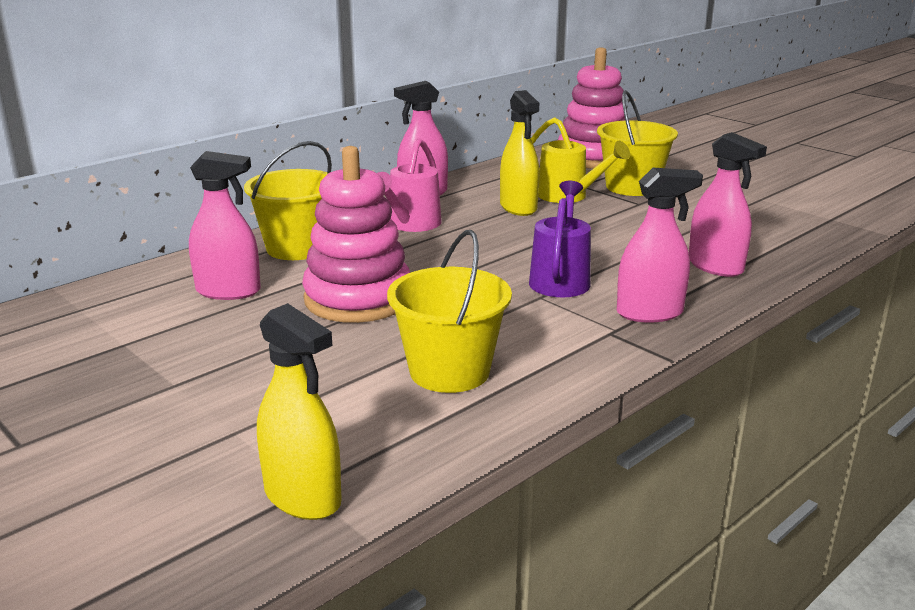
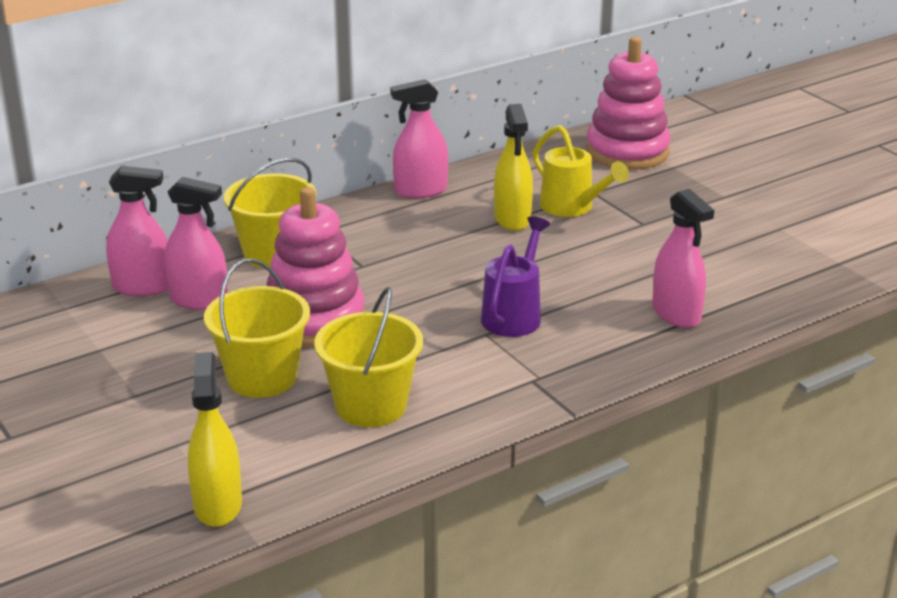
camera: 10 degrees right, 5 degrees up
yellow spray bottle [257,303,342,520] -> yellow spray bottle turned 150 degrees counterclockwise [188,352,242,527]
pink watering can [377,138,442,232] -> none
yellow bucket [597,90,678,196] -> yellow bucket moved to [204,259,310,398]
pink spray bottle [617,168,703,323] -> pink spray bottle moved to [106,166,168,297]

